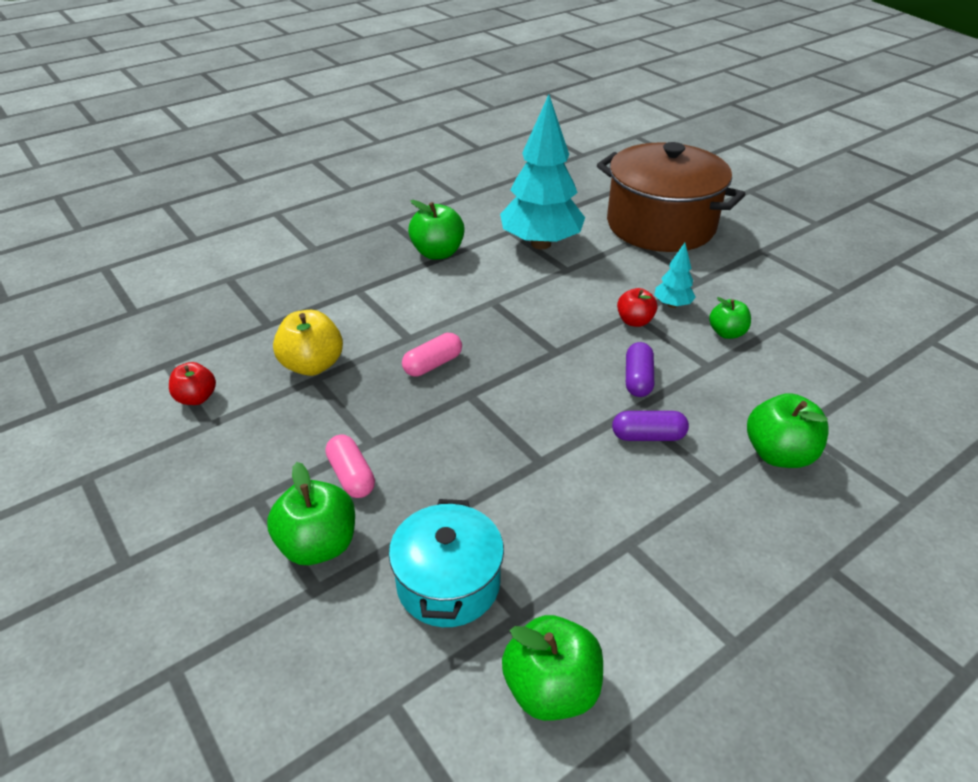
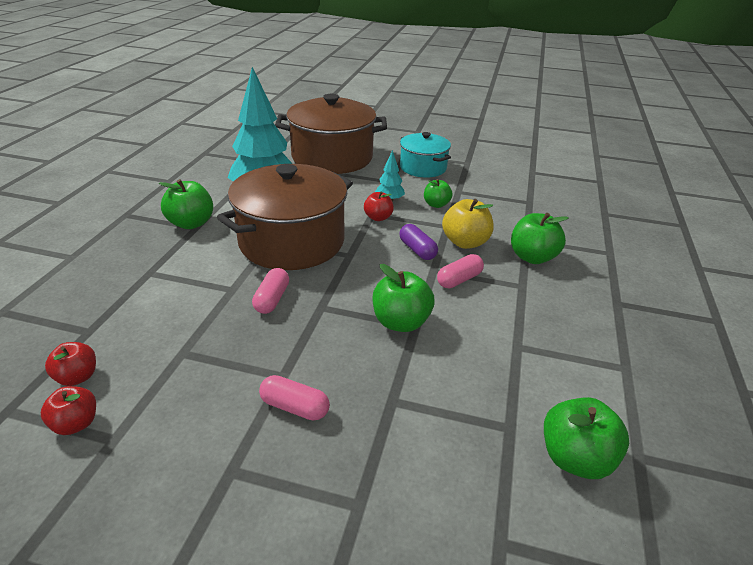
camera: 40 degrees left, 5 degrees down
green apple [267,462,355,565] -> green apple moved to [373,264,435,332]
yellow apple [273,310,343,376] -> yellow apple moved to [442,199,494,249]
turquoise pot [389,499,504,627] -> turquoise pot moved to [400,132,451,178]
purple capsule [612,411,689,441] -> pink capsule [437,254,484,288]
none -> red apple [45,342,96,386]
none -> brown pot [217,164,353,270]

